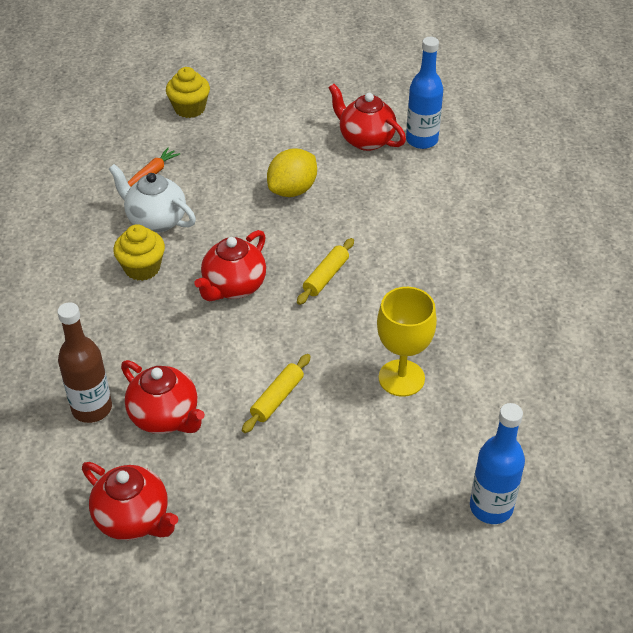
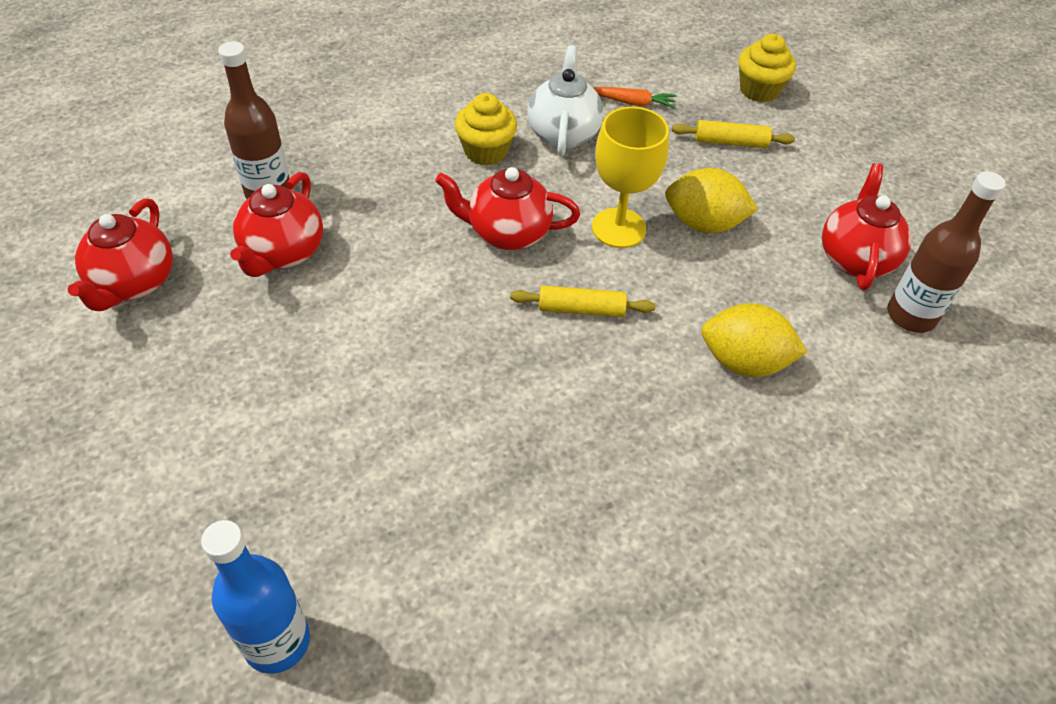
camera: 60 degrees right, 5 degrees up
yellow rolling pin [242,354,311,433] -> yellow rolling pin moved to [672,120,795,148]
yellow goblet [377,287,437,397] -> yellow goblet moved to [592,107,669,248]
blue bottle [406,37,443,149] -> brown bottle [887,171,1005,333]
none -> yellow lemon [701,303,807,377]

